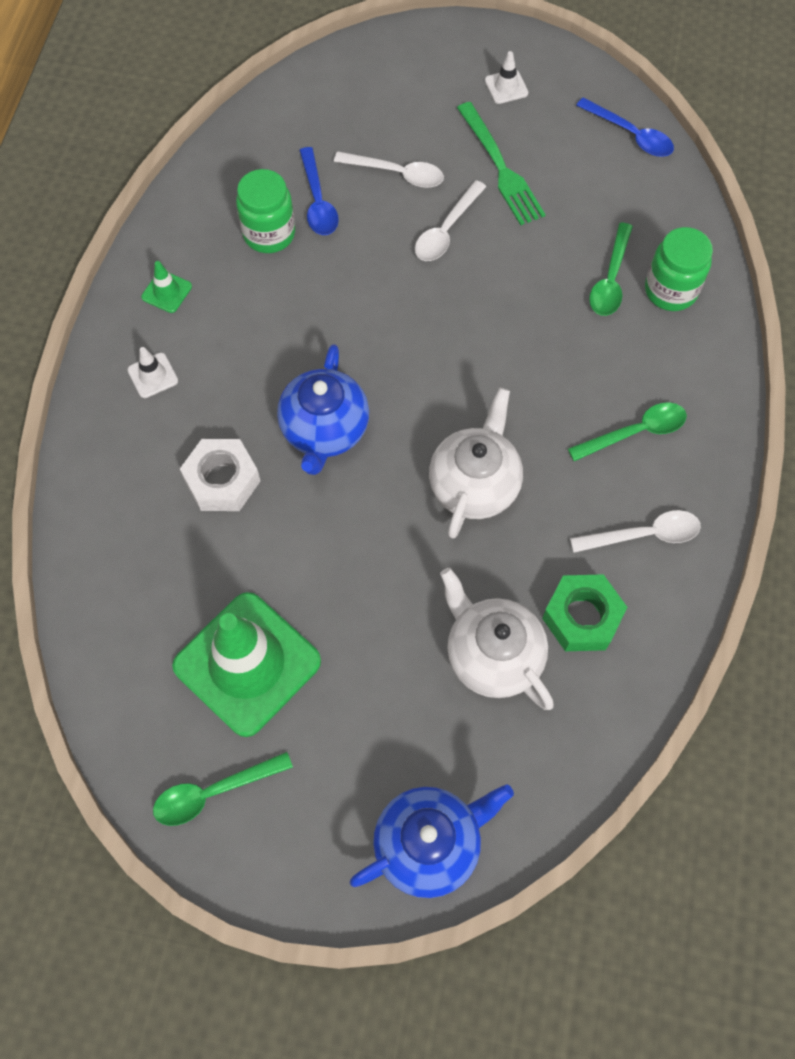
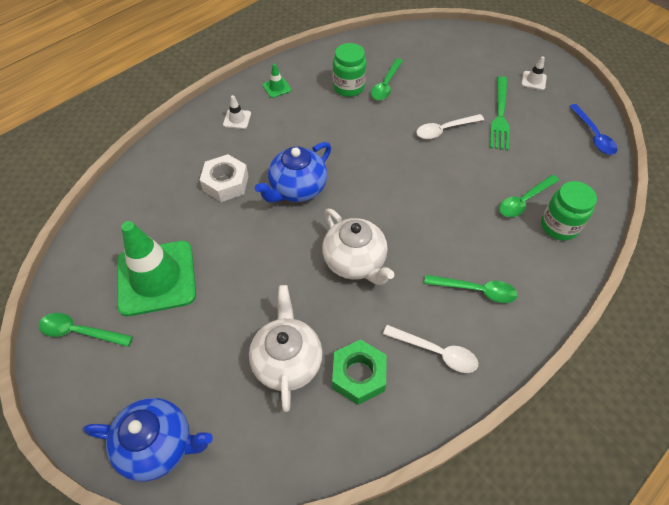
camera: 35 degrees right, 10 degrees down
blue spoon [299,147,339,235] -> green spoon [371,58,403,101]
white spoon [334,151,444,188] -> none
white teapot [429,388,523,539] -> white teapot turned 90 degrees clockwise [322,208,394,285]

